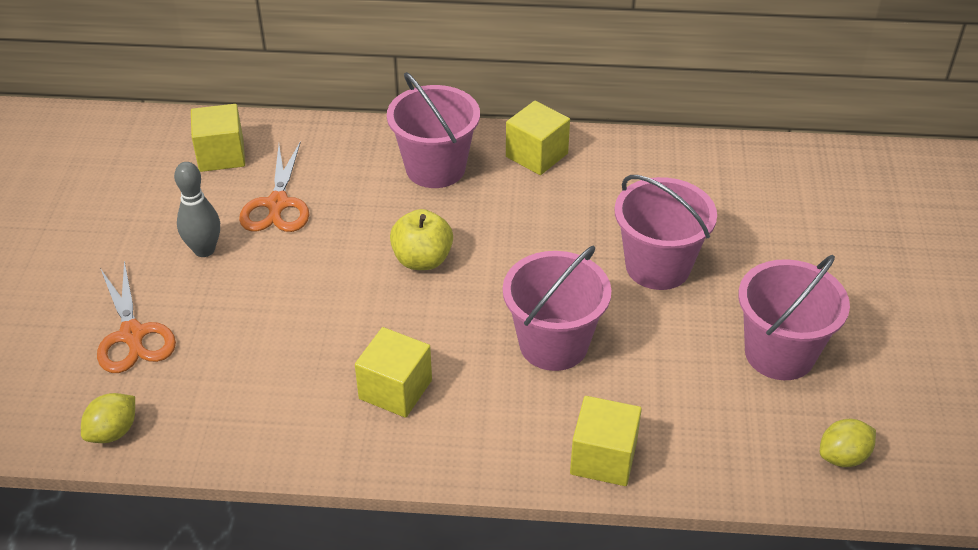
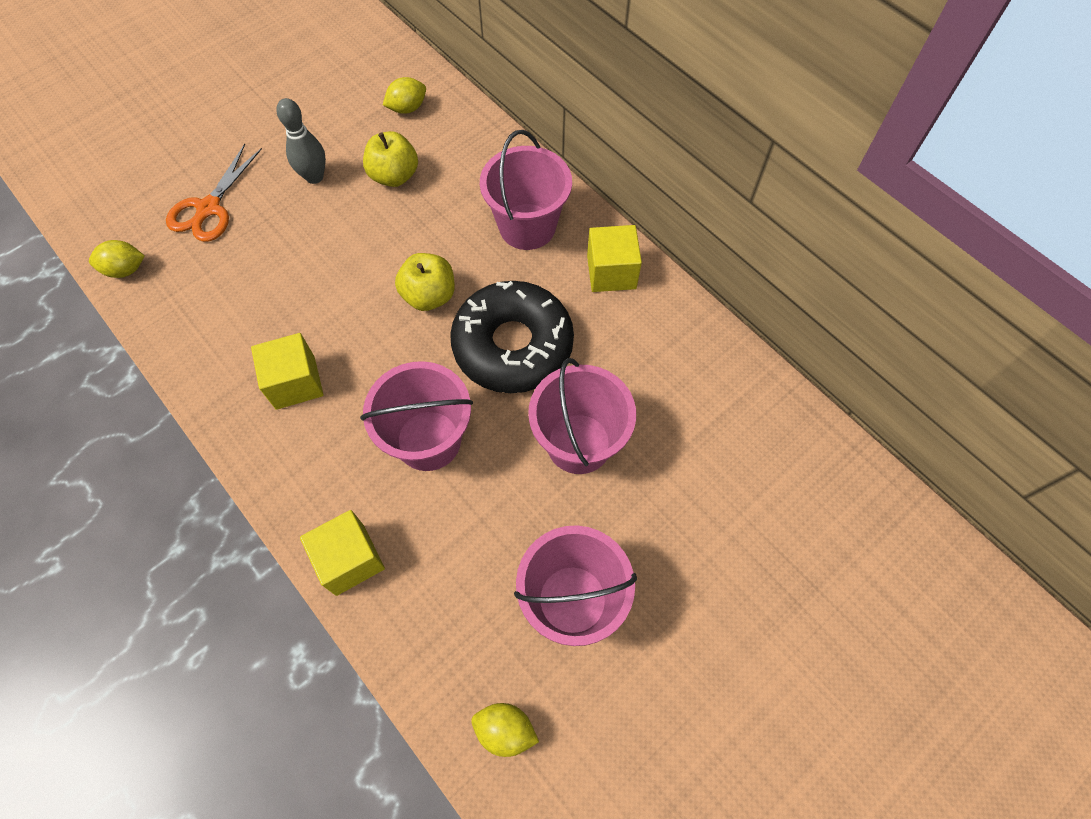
camera: 45 degrees right, 20 degrees up
yellow cube [191,104,245,172] -> yellow lemon [383,77,426,114]
orange scissors [239,141,309,232] -> yellow apple [363,131,418,187]
none -> black donut [450,281,574,393]

